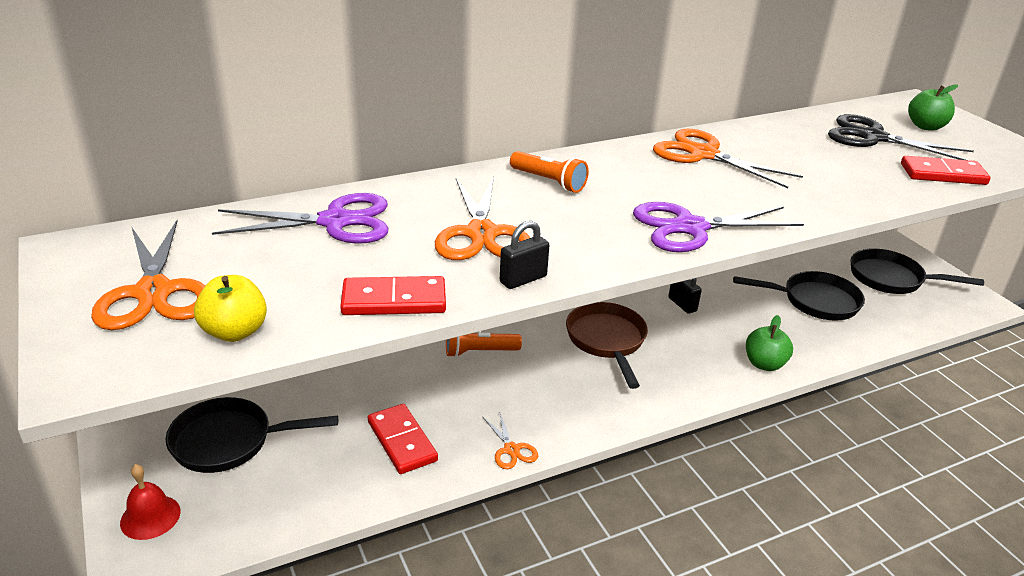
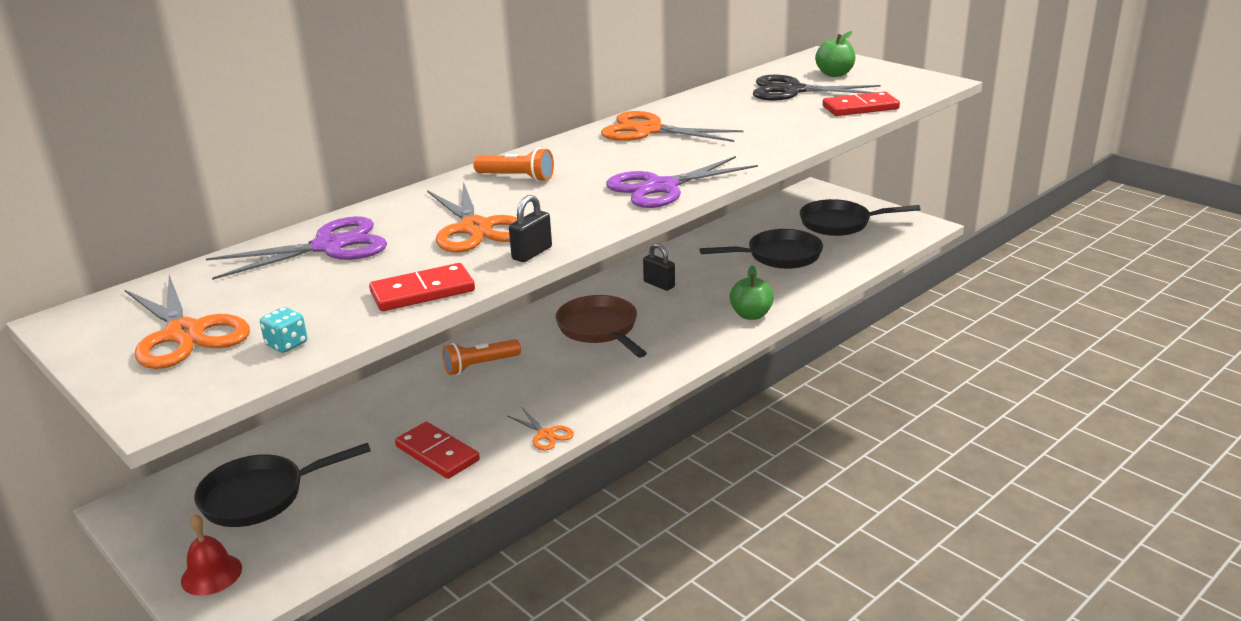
camera: 15 degrees left, 5 degrees down
yellow apple [194,275,267,342] -> turquoise dice [260,307,307,353]

